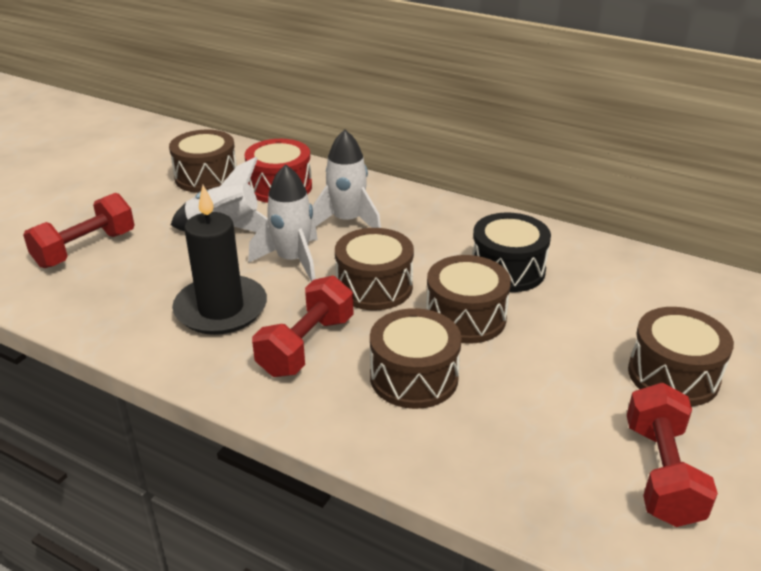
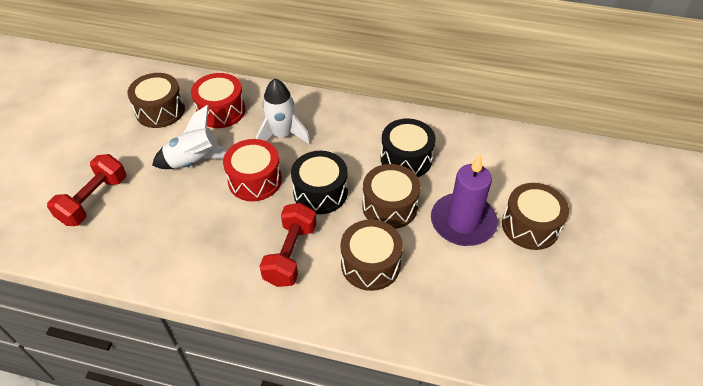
camera: 15 degrees left, 15 degrees up
black candle [172,185,267,335] -> none
white rocket [248,164,318,282] -> red drum [223,139,282,201]
brown drum [335,228,414,310] -> black drum [291,151,348,214]
red dumbbell [627,383,718,527] -> none
none -> purple candle [431,155,498,246]

